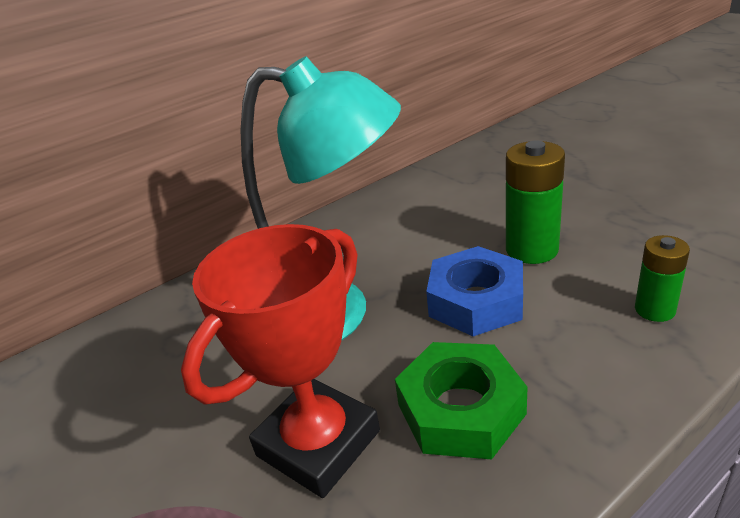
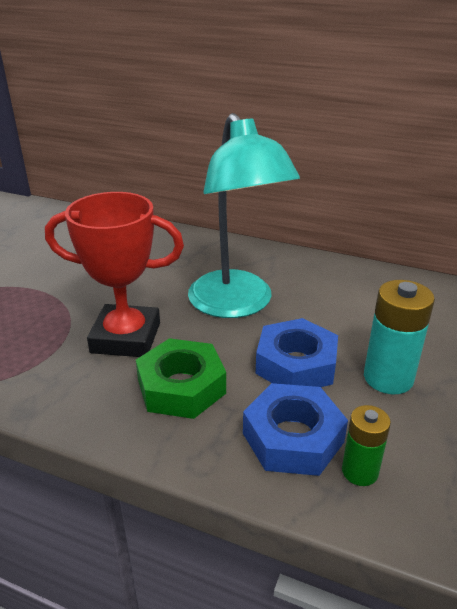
camera: 55 degrees right, 0 degrees up
green battery [506,141,565,264] -> turquoise battery [364,280,435,394]
none -> blue nut [243,383,348,476]

